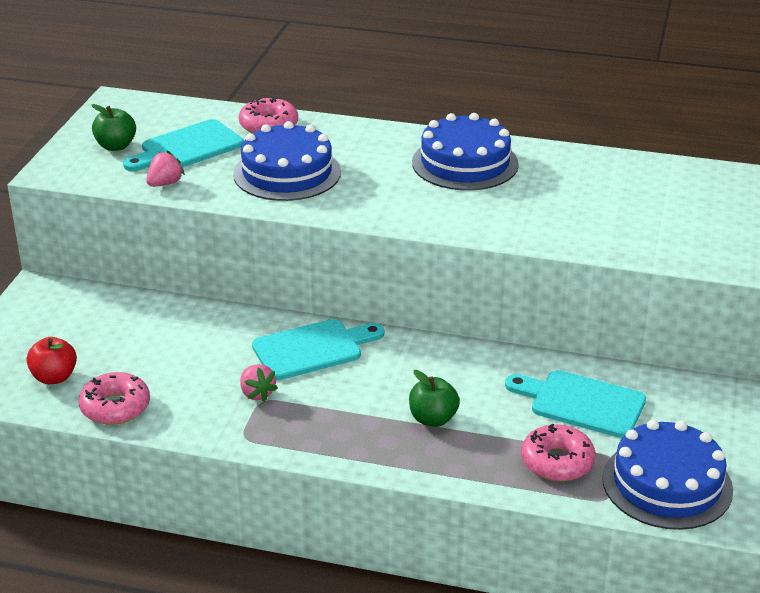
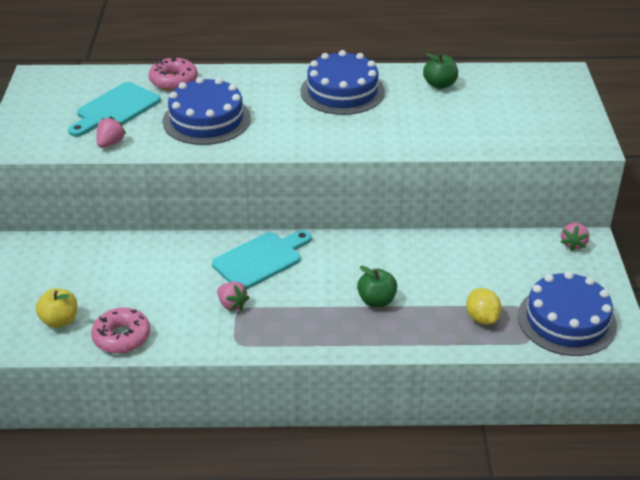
camera: 15 degrees left, 5 degrees up
red apple [26,337,77,384] -> yellow apple [36,288,77,328]
green apple [91,104,136,151] -> green apple moved to [423,53,458,89]
turquoise cutting board [505,370,646,438] -> none
pink donut [521,424,596,481] -> yellow lemon [466,288,502,325]
none -> pink strawberry [561,222,589,251]

